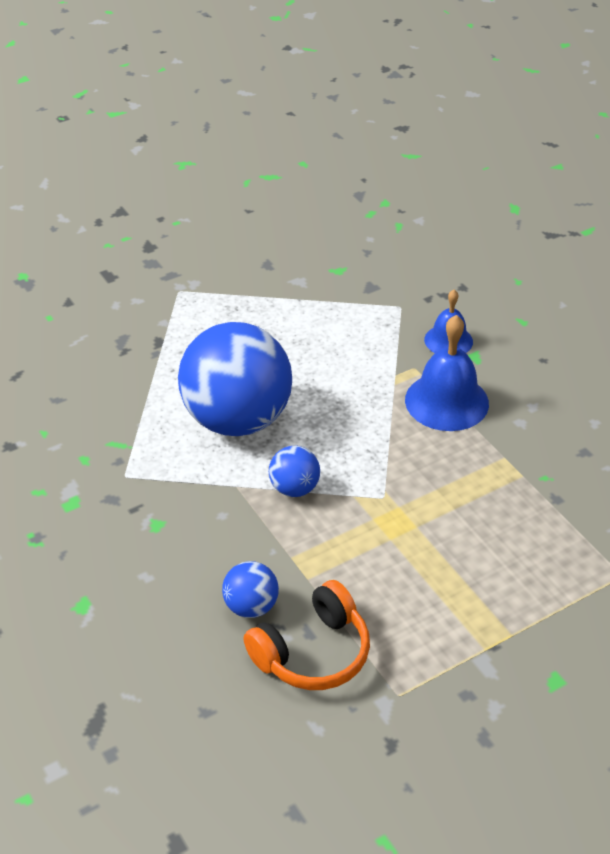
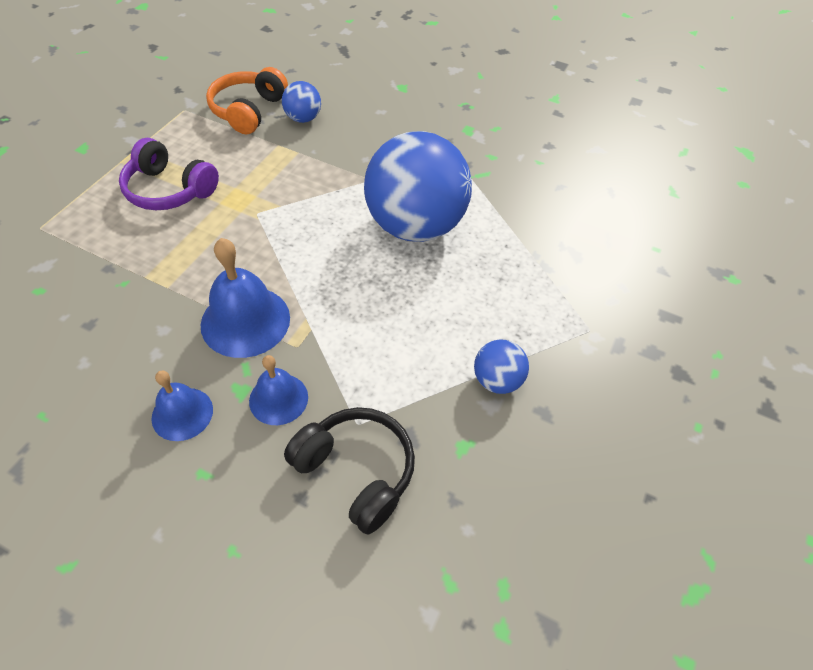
camera: 145 degrees right, 10 degrees up
blue ball [269,446,320,497] -> blue ball moved to [474,339,529,394]
none -> purple headphones [119,138,219,210]
none -> blue bell [151,370,213,441]
none -> black headphones [284,407,415,534]

